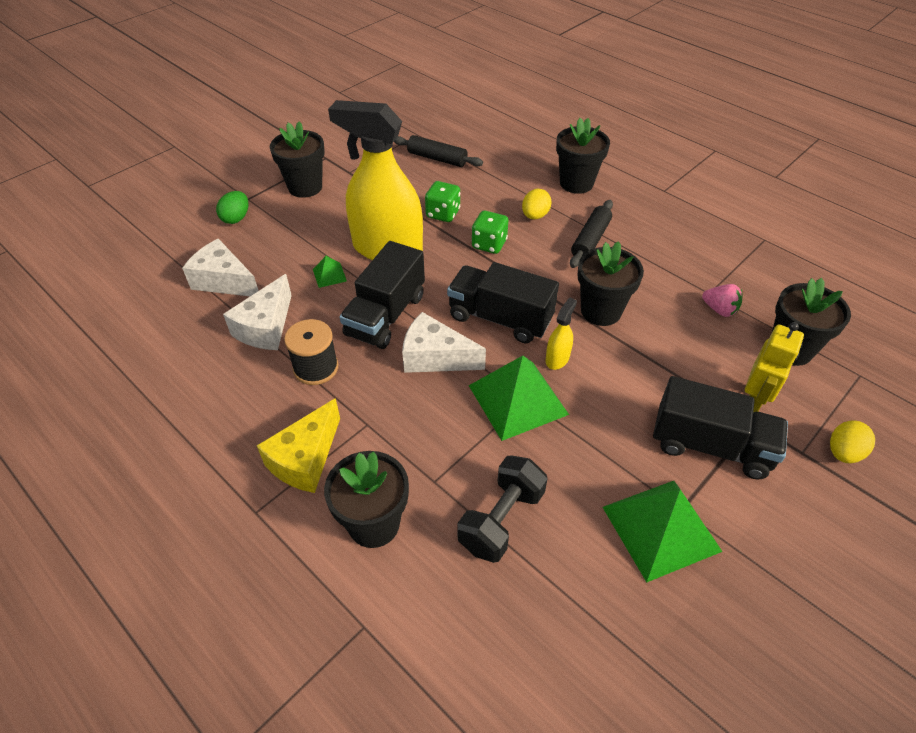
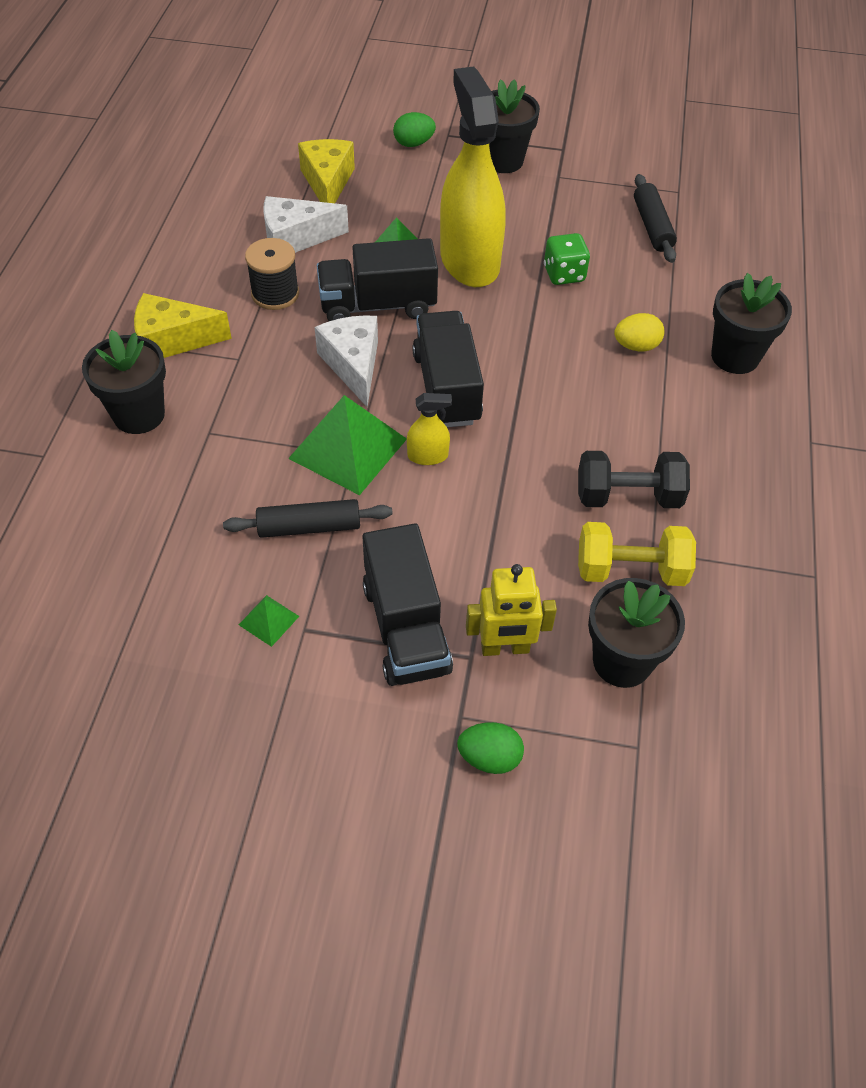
camera: 55 degrees right, 5 degrees up
white cheese [182,239,259,296] -> yellow cheese [298,139,355,203]
black dumbbell [458,455,548,563] -> black dumbbell moved to [578,451,690,508]
green dice [472,211,508,254] -> none
black rolling pin [570,200,613,268] -> black rolling pin moved to [223,499,393,538]
black flower pot [578,241,644,326] -> none
green pyramid [603,481,723,582] -> green pyramid [239,595,299,647], size x0.45
pink strawberry [702,284,742,317] -> yellow dumbbell [578,522,696,586]
yellow egg [830,420,875,463] -> green egg [457,722,524,774]

